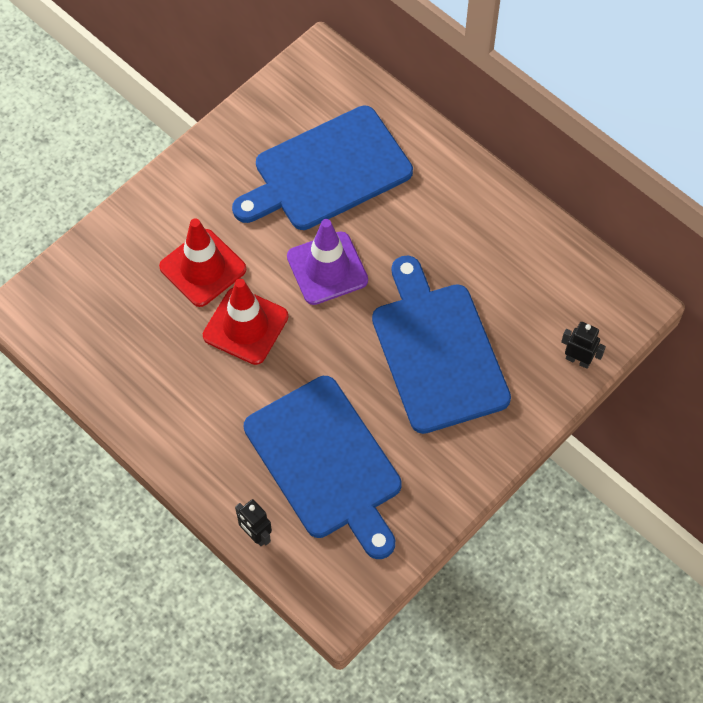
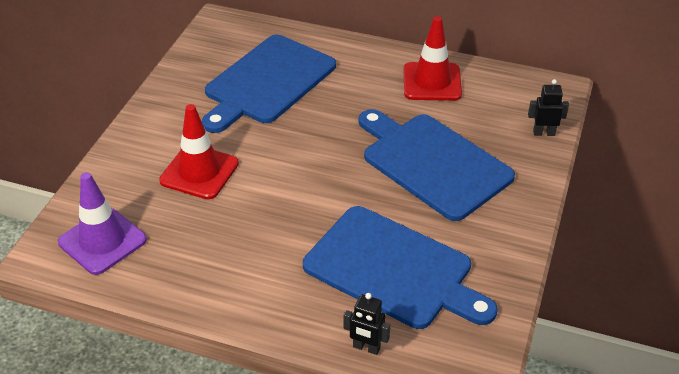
camera: 25 degrees left, 20 degrees down
red traffic cone [203,279,288,365] -> red traffic cone moved to [403,16,462,101]
purple traffic cone [287,219,368,305] -> purple traffic cone moved to [58,172,147,275]

